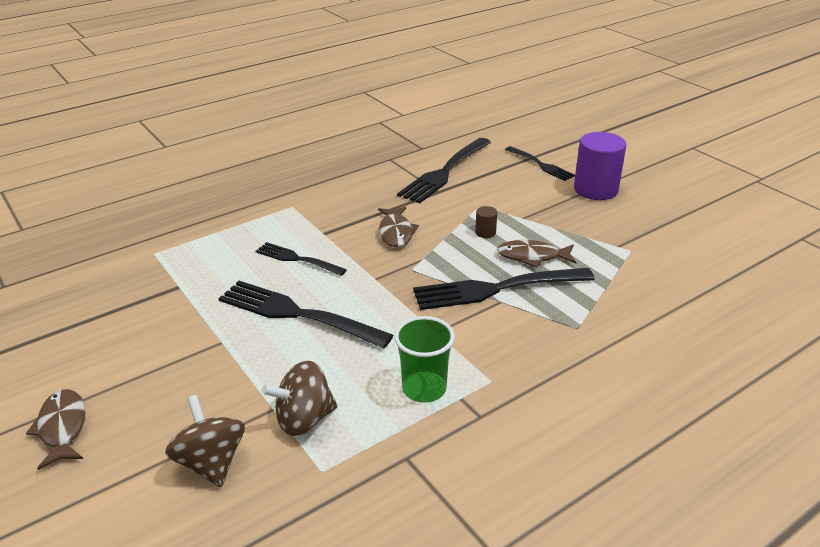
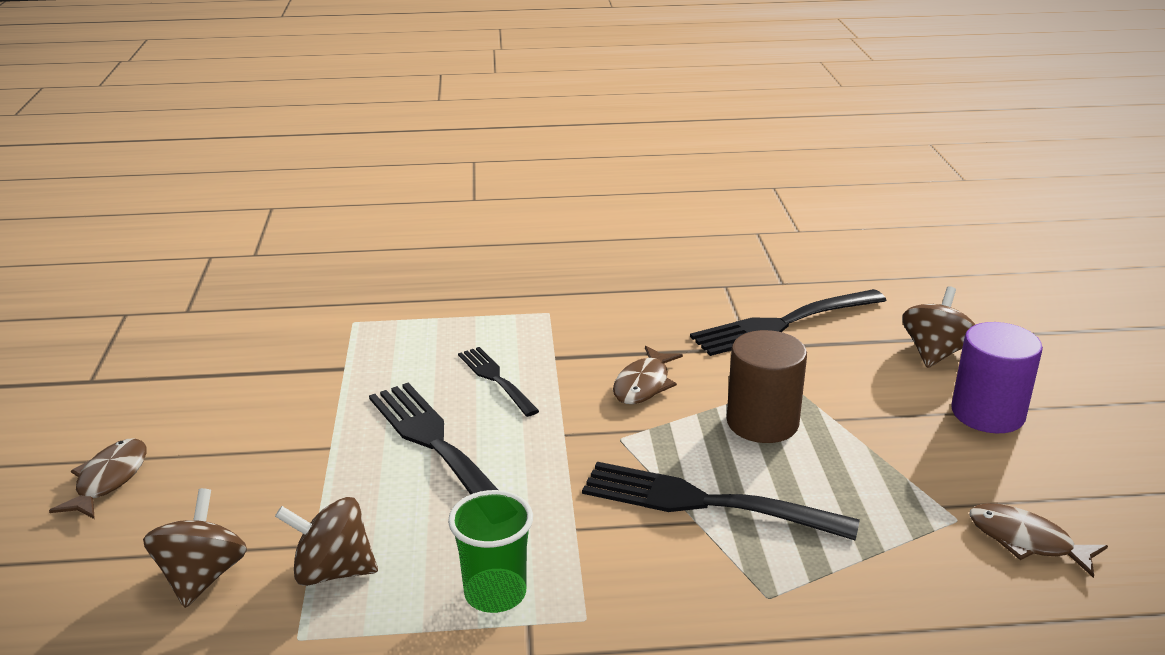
camera: 30 degrees right, 5 degrees down
brown cylinder [475,206,497,238] -> brown cylinder [727,330,807,443], size x2.31
brown fish [497,240,576,267] -> brown fish moved to [969,503,1108,578]
black fork [505,146,575,181] -> brown spinning top [902,286,975,368]

